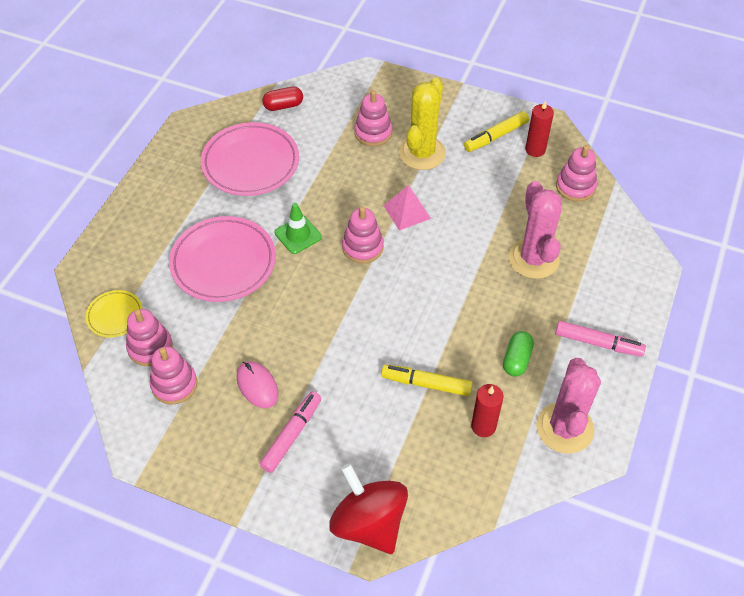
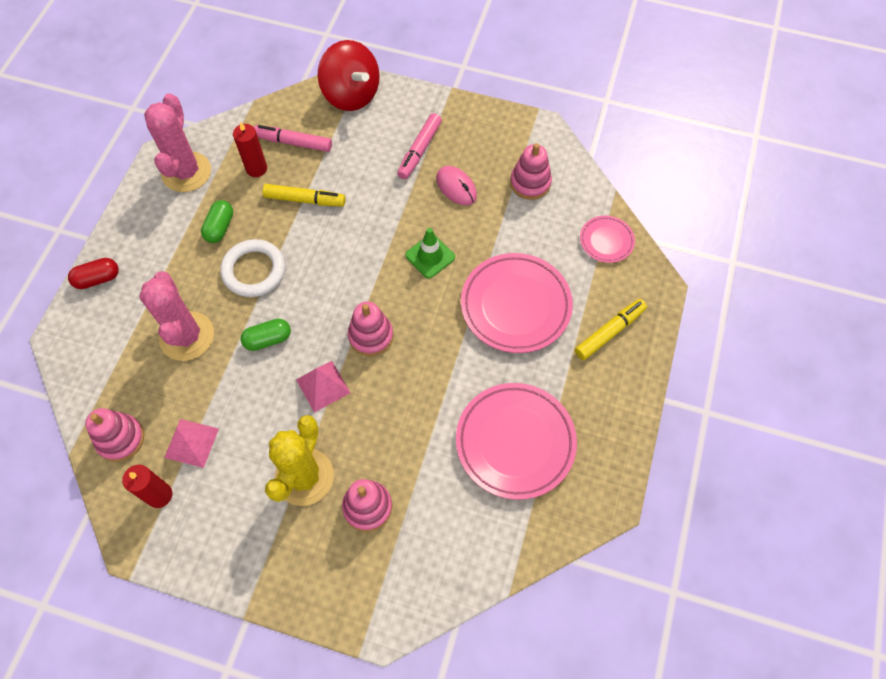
camera: 175 degrees right, 10 degrees up
yellow plate [86,290,143,338] -> pink plate [580,216,635,263]
pink stacking toy [126,309,173,366] -> none
red capsule [262,87,303,111] -> red capsule moved to [68,258,119,289]
green traffic cone [275,203,322,254] -> green traffic cone moved to [405,228,455,278]
yellow marker [464,111,529,152] -> yellow marker moved to [575,299,647,360]
pink marker [555,321,646,357] -> pink marker moved to [254,125,332,152]
none -> pink pyramid [164,419,219,468]
none -> white ring [221,239,285,297]
none -> green capsule [241,319,291,351]

